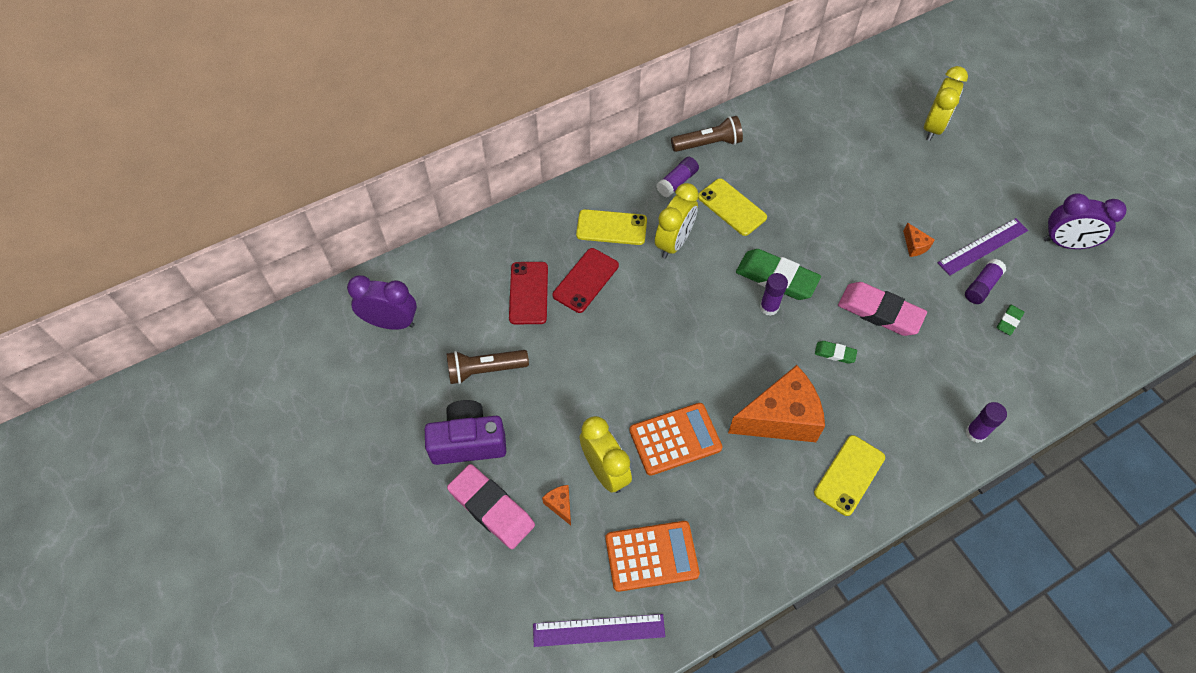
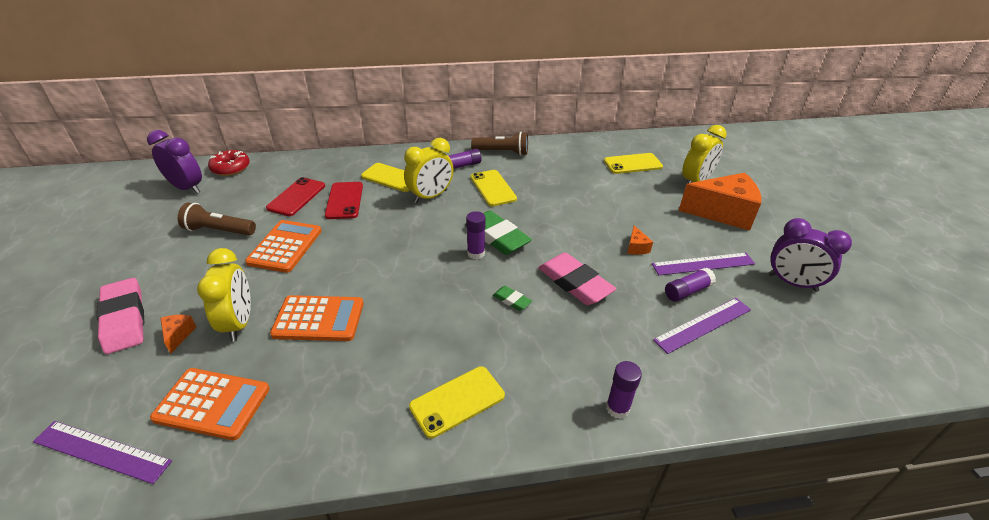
camera: 20 degrees right, 20 degrees down
purple camera [425,400,506,465] -> none
red phone [553,248,619,313] -> red phone turned 60 degrees counterclockwise [325,182,363,219]
orange cheese [728,365,825,442] -> orange cheese moved to [679,173,762,231]
green eraser [997,305,1024,336] -> purple ruler [653,298,751,354]
none -> red donut [208,150,250,176]
none -> orange calculator [245,220,322,273]
none -> yellow phone [604,153,663,174]

